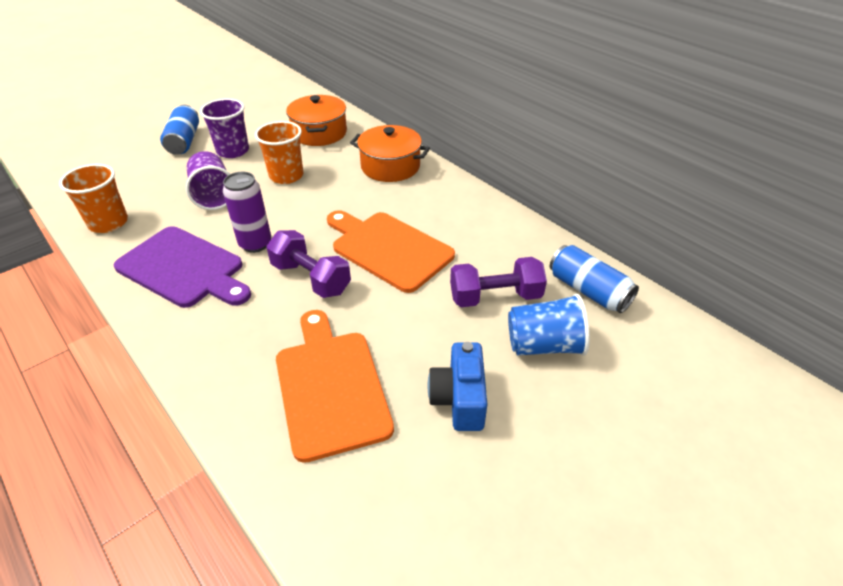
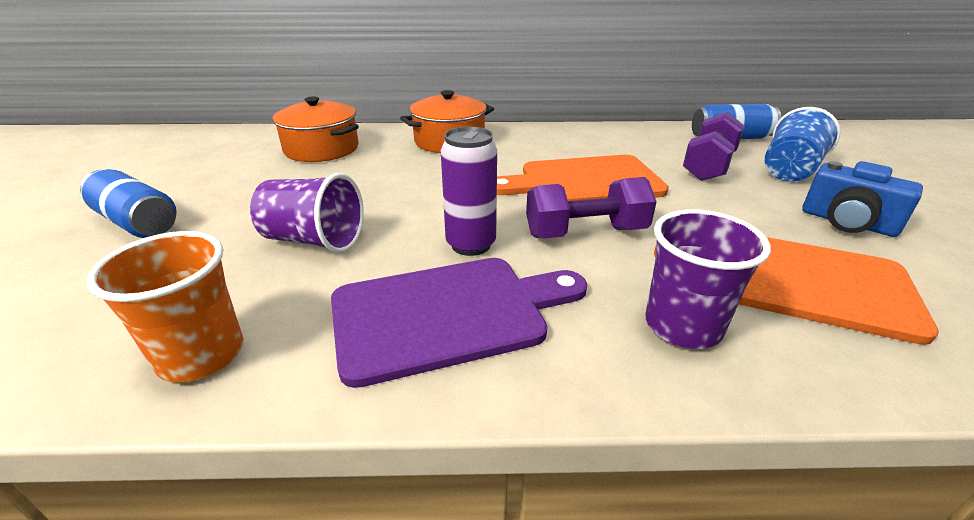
camera: 50 degrees left, 10 degrees down
purple cup [200,98,249,158] -> purple cup moved to [646,209,771,349]
orange cup [255,121,303,184] -> none

